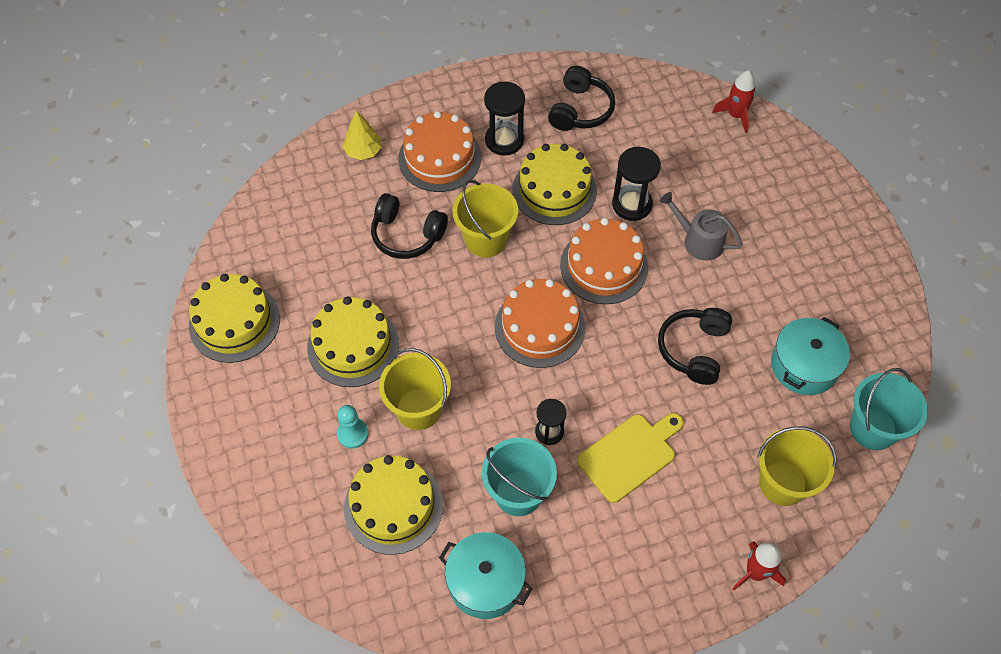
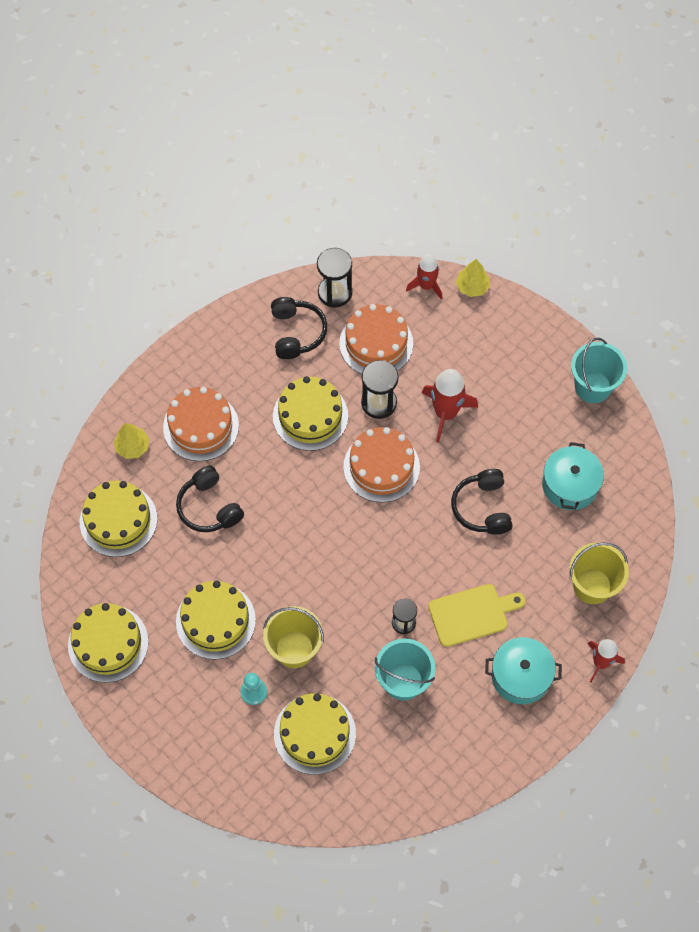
camera: 25 degrees left, 5 degrees up
black headphones [371,193,448,259] -> black headphones turned 60 degrees clockwise [176,466,244,532]
turquoise pot [439,532,533,619] -> turquoise pot moved to [485,637,562,704]
yellow bucket [452,180,518,258] -> none
black hourglass [484,82,525,156] -> black hourglass moved to [317,248,352,307]
orange cake [495,279,585,368] -> orange cake moved to [339,304,413,374]
yellow cutting board [577,413,684,503] -> yellow cutting board turned 45 degrees clockwise [428,584,526,647]
grey watering can [659,192,743,261] -> red rocket [422,369,478,443]
turquoise bucket [850,368,928,450] -> turquoise bucket moved to [571,338,627,403]
none -> yellow cake [80,481,157,557]
none -> yellow tree [456,259,490,297]

